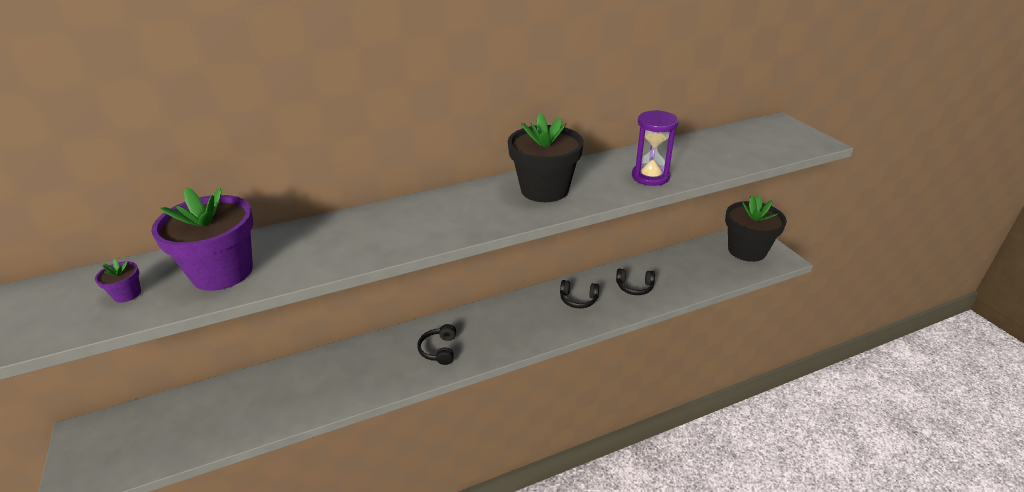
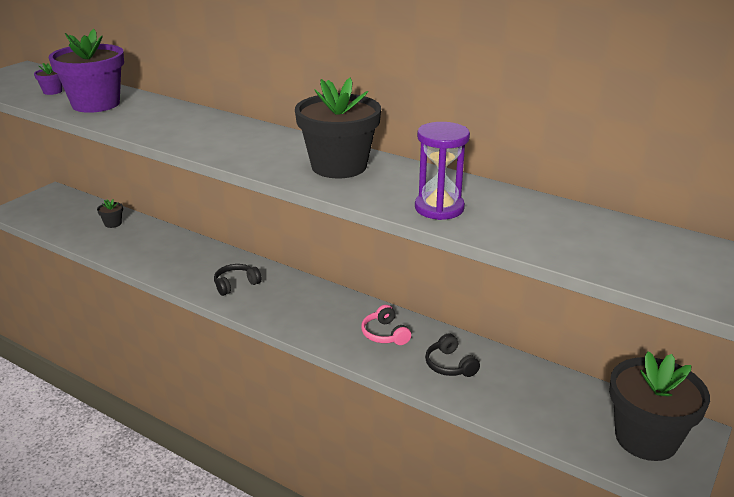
camera: 55 degrees right, 5 degrees down
black headphones [560,280,599,308] -> pink headphones [361,305,411,345]
none -> black flower pot [97,199,123,228]

